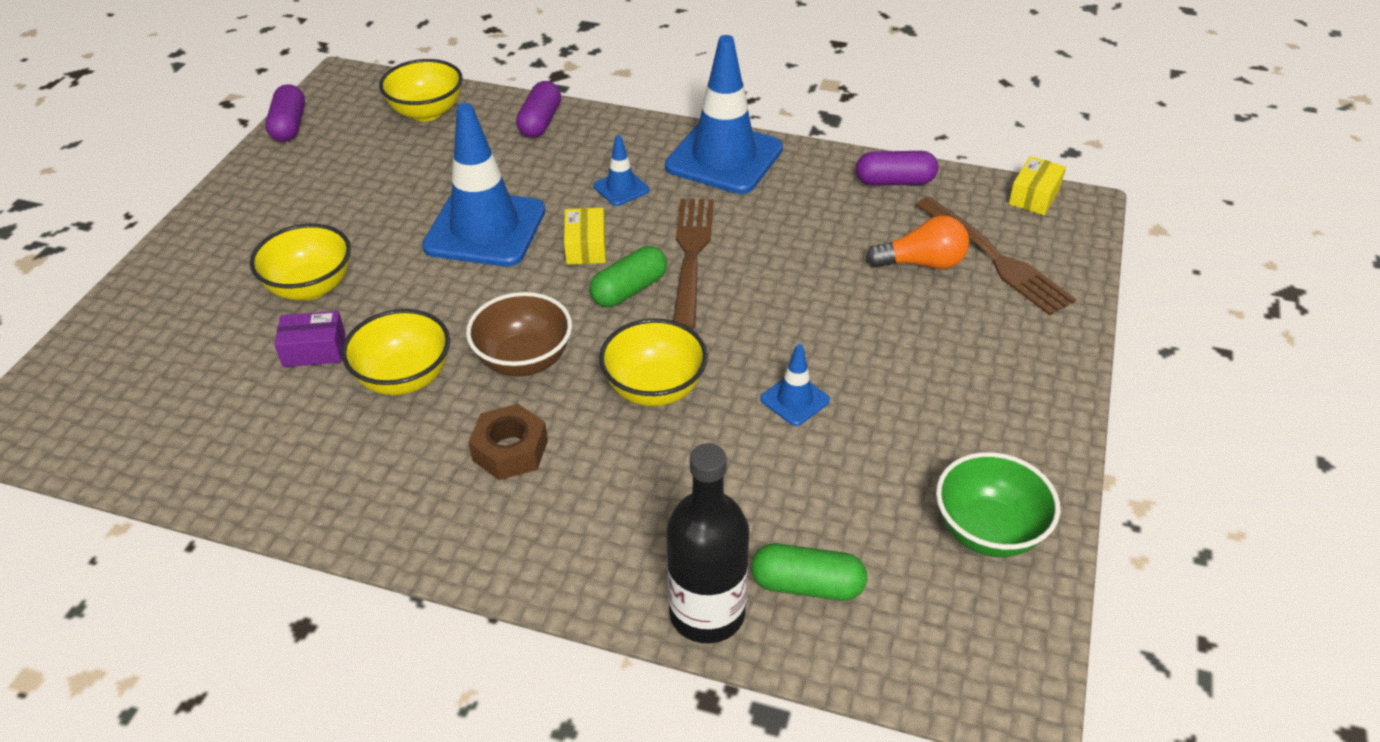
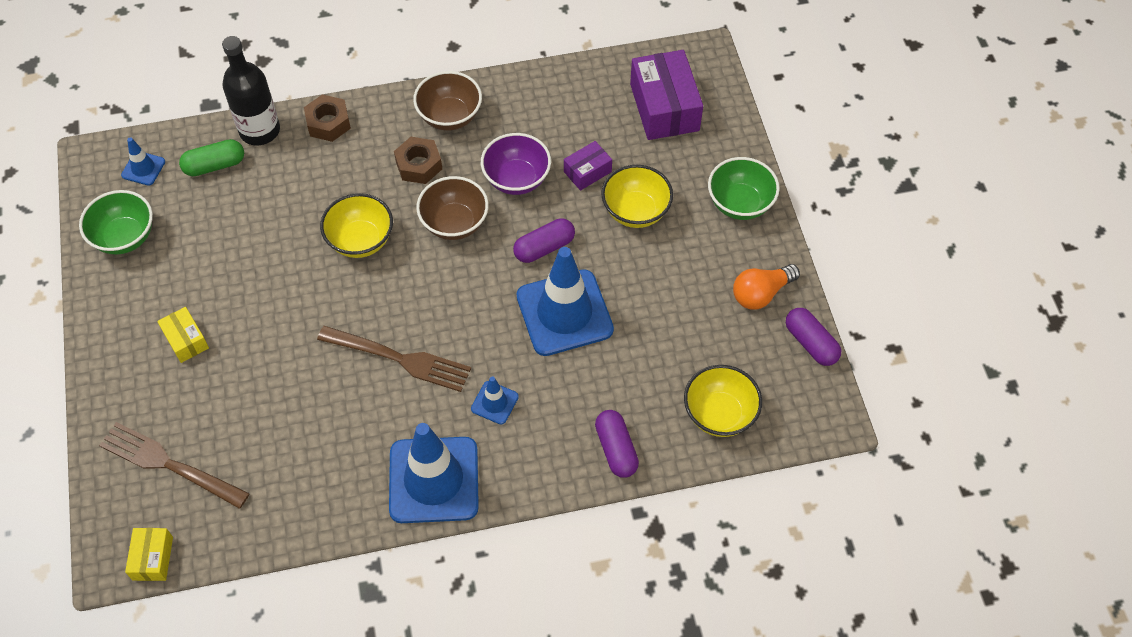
camera: 150 degrees right, 15 degrees up
yellow bowl [341,309,450,395] -> purple bowl [481,133,551,195]
yellow box [564,208,606,265] -> yellow box moved to [157,307,209,363]
green capsule [589,246,667,307] -> none
brown fork [673,198,714,329] -> brown fork turned 45 degrees counterclockwise [317,326,471,392]
blue traffic cone [760,344,830,426] -> blue traffic cone moved to [121,137,165,186]
purple capsule [856,151,938,186] -> purple capsule moved to [513,218,575,263]
orange light bulb [866,215,969,269] -> orange light bulb moved to [733,264,800,310]
none -> brown nut [304,94,351,142]
none -> brown bowl [413,71,482,131]
none -> purple box [630,50,703,140]
none -> green bowl [708,157,780,220]

